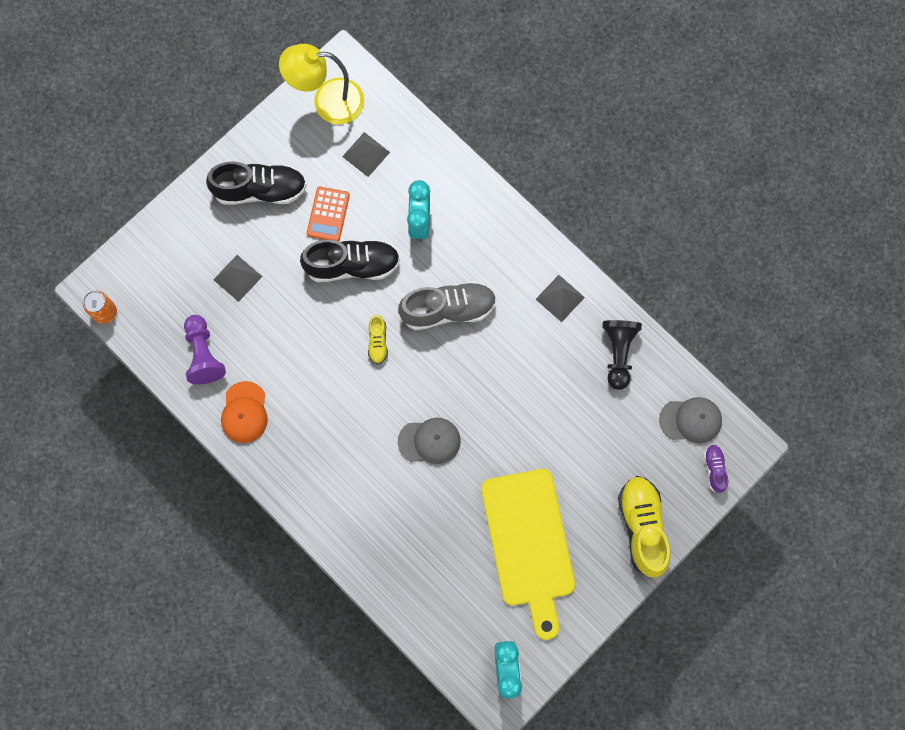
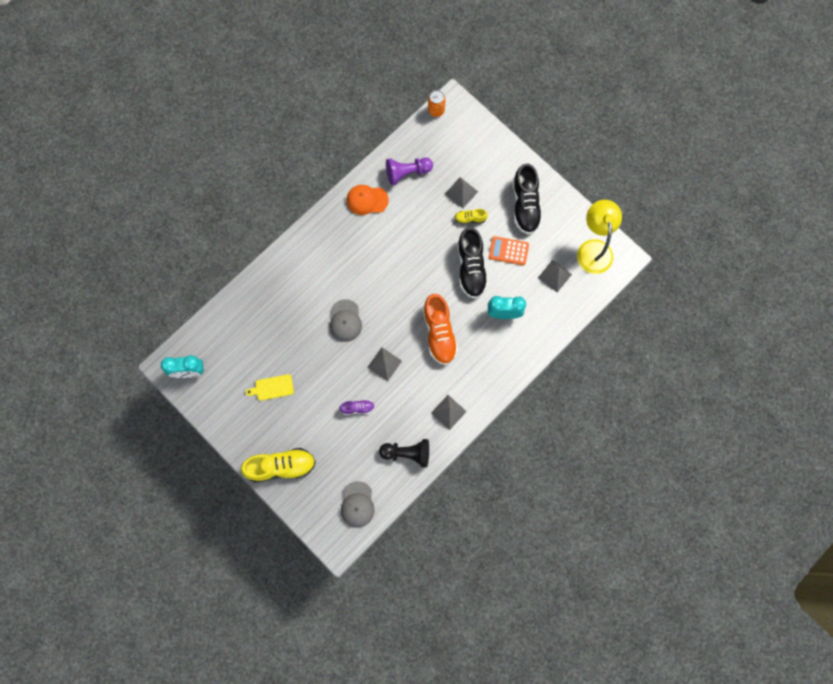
camera: 90 degrees right, 0 degrees up
yellow shoe [368,315,388,365] -> yellow shoe moved to [454,209,488,224]
grey shoe [398,281,496,330] -> orange shoe [423,294,458,365]
yellow cutting board [481,469,575,640] -> yellow cutting board [246,374,294,401], size x0.41
purple shoe [704,444,728,493] -> purple shoe moved to [340,399,375,415]
none -> grey pyramid [368,347,402,381]

